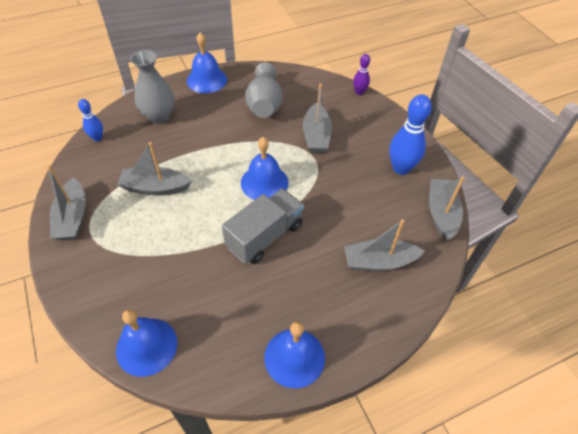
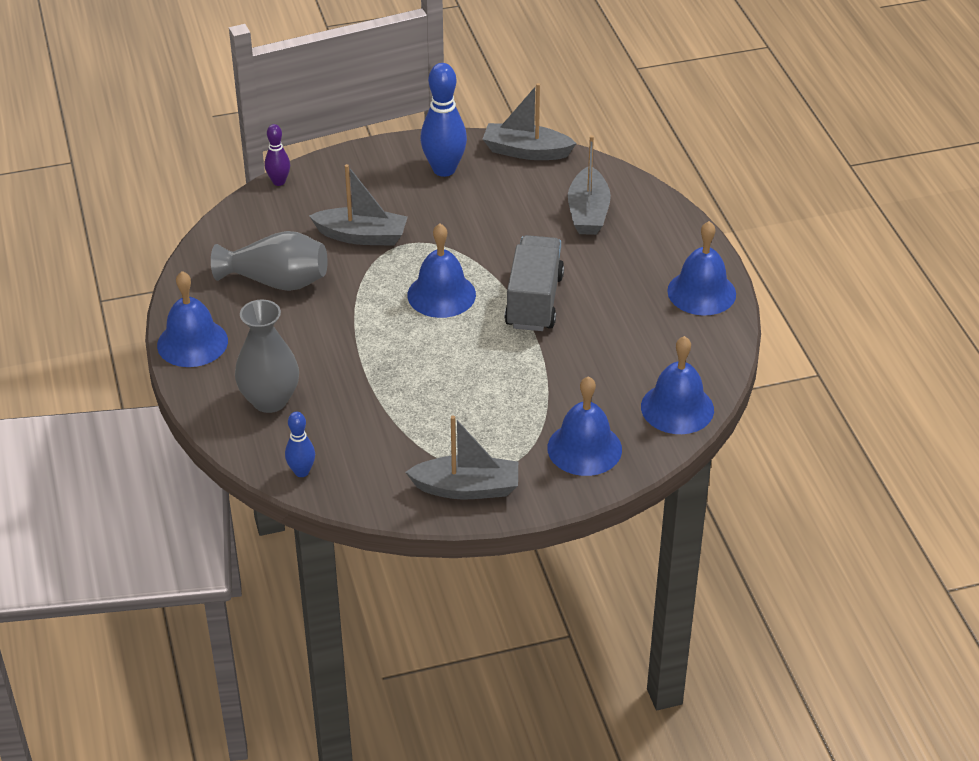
camera: 80 degrees left, 10 degrees down
grey boat [117,142,192,196] -> none
grey truck [222,188,304,264] -> grey truck turned 45 degrees clockwise [505,235,564,331]
none -> blue bell [547,376,622,476]

